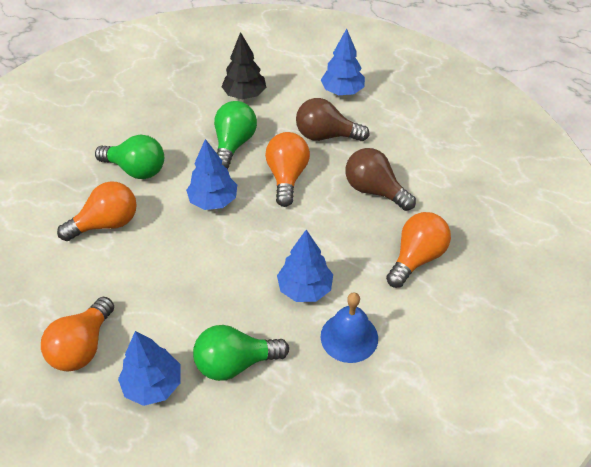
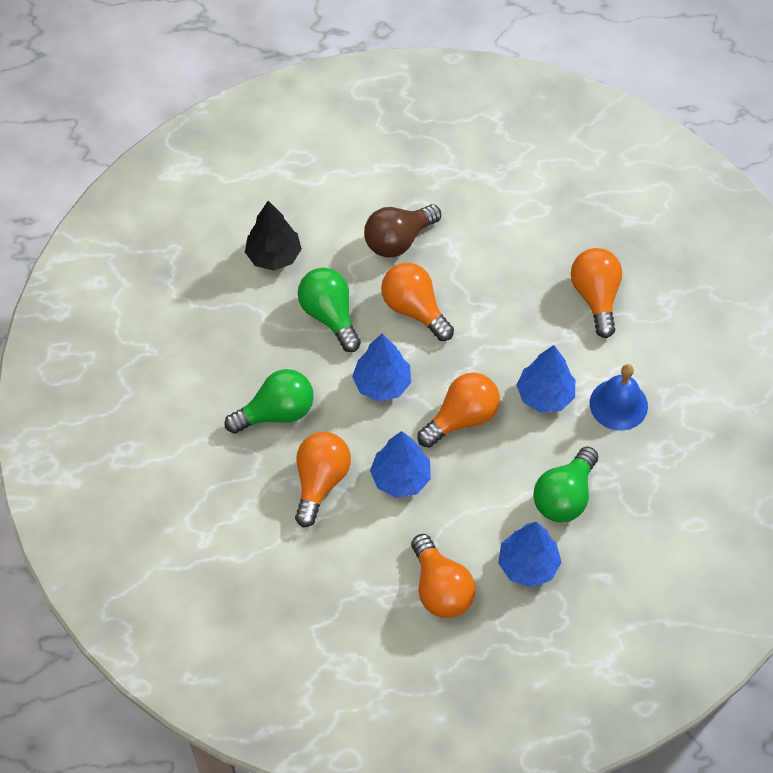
camera: 45 degrees left, 10 degrees up
blue tree [321,29,365,95] -> blue tree moved to [370,431,431,498]
brown light bulb [345,148,416,211] -> none
none -> orange light bulb [417,373,500,448]

